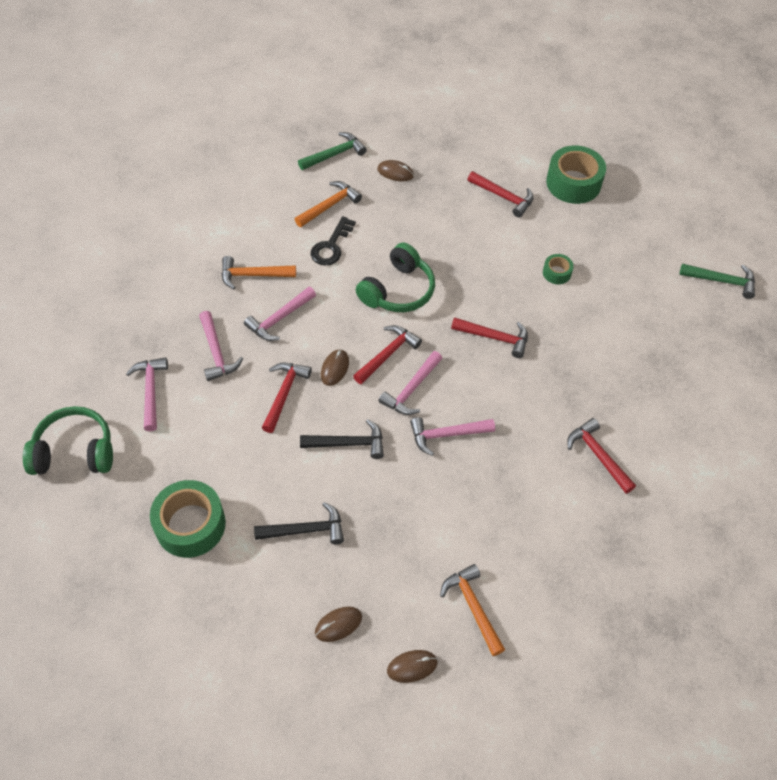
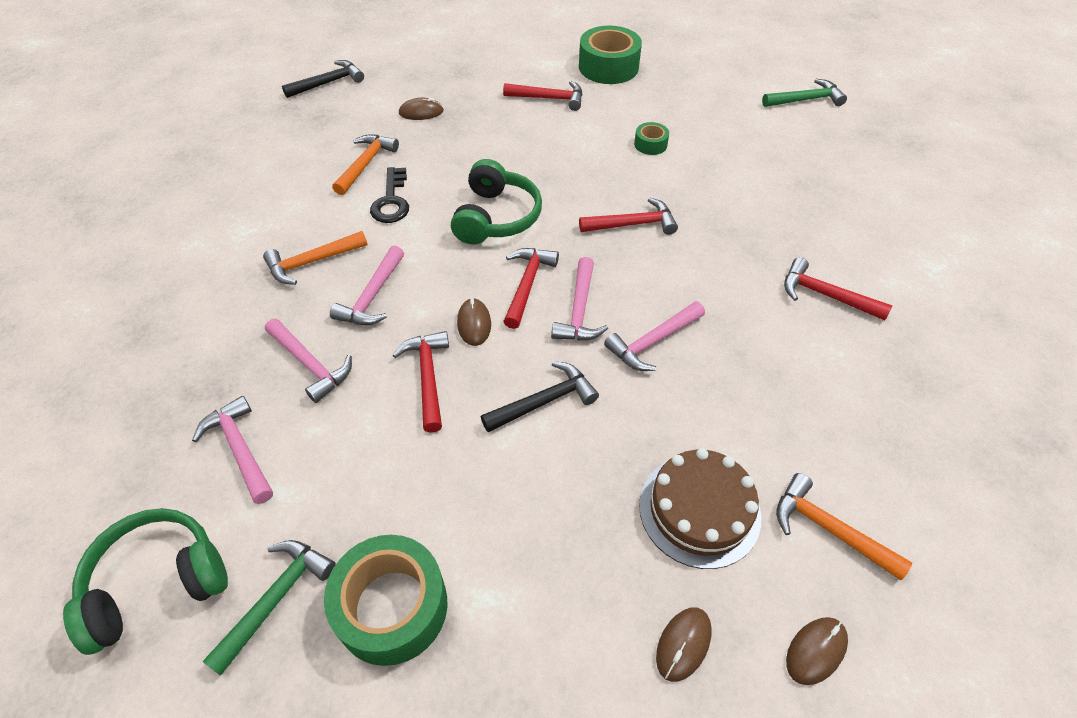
camera: 25 degrees left, 5 degrees down
black hammer [254,502,344,544] -> black hammer moved to [282,60,364,98]
green hammer [298,132,367,170] -> green hammer moved to [202,540,336,675]
none -> brown cake [639,448,761,569]

